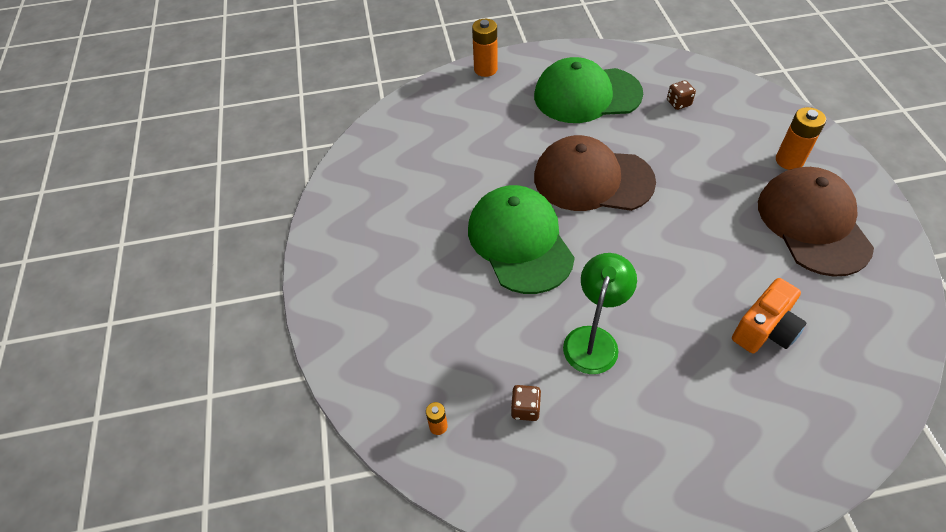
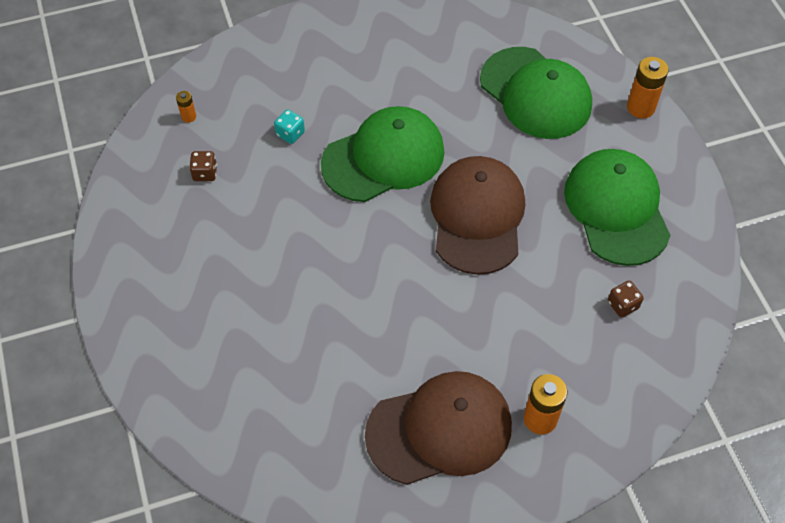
camera: 80 degrees right, 5 degrees up
green lamp [563,253,637,374] -> none
orange camera [732,278,806,353] -> none
none -> turquoise dice [274,109,305,144]
none -> green cap [480,47,592,139]

